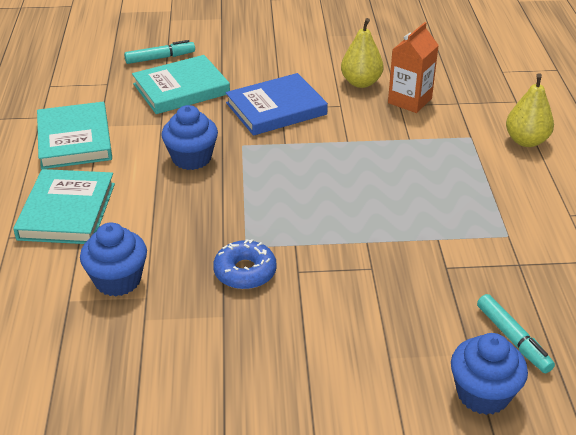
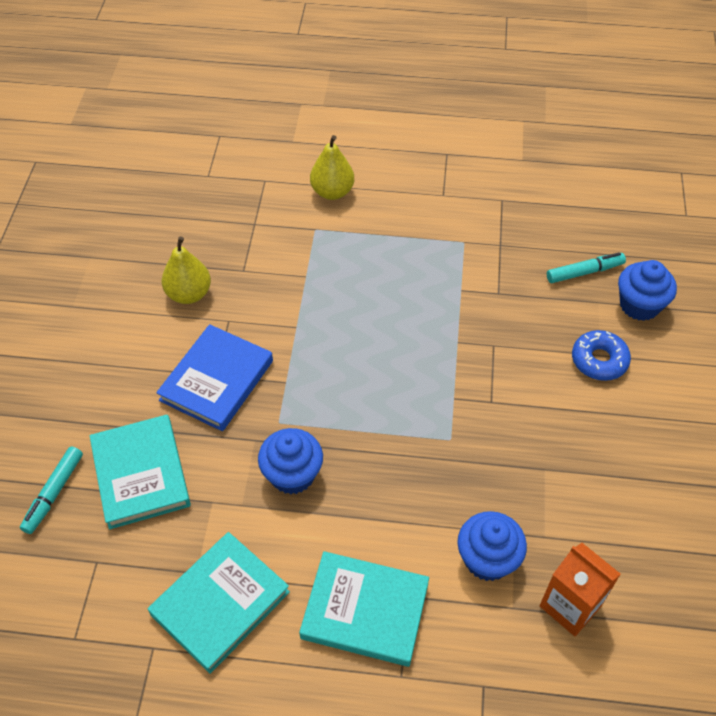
camera: 80 degrees left, 15 degrees up
turquoise book [37,102,112,169] -> turquoise book turned 45 degrees counterclockwise [148,532,290,673]
turquoise marker [124,40,195,64] -> turquoise marker turned 150 degrees counterclockwise [20,446,83,534]
blue donut [213,239,277,289] -> blue donut moved to [572,330,631,381]
blue book [226,73,328,136] -> blue book turned 45 degrees clockwise [156,324,273,431]
orange carton [388,22,439,113] -> orange carton moved to [540,543,621,636]

